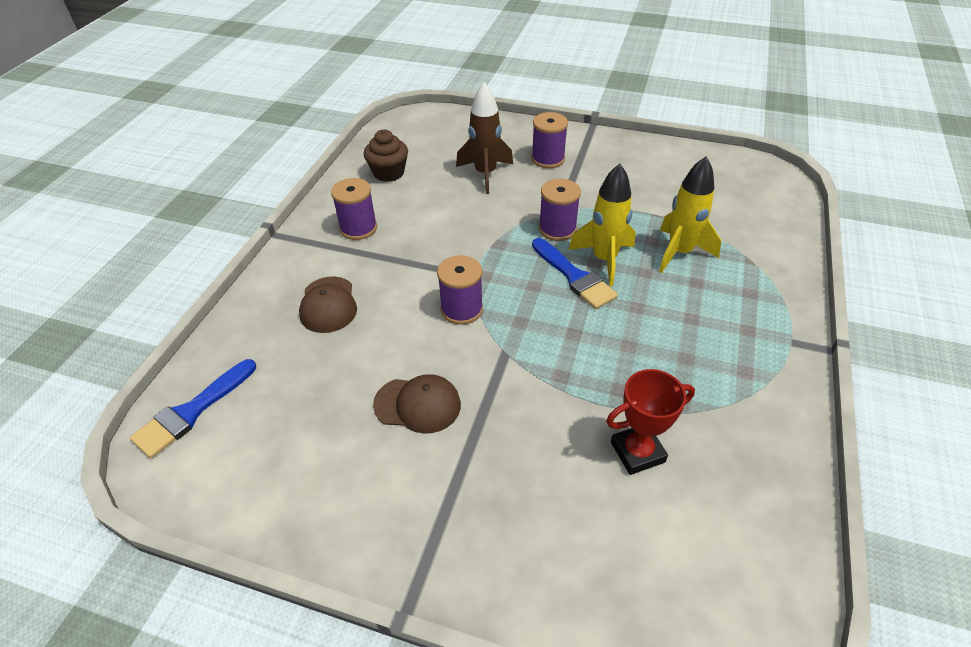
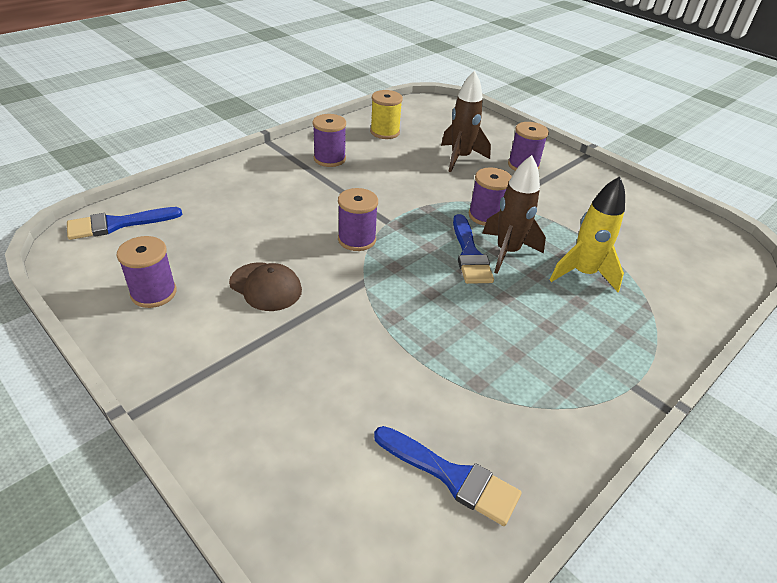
camera: 25 degrees right, 5 degrees down
brown cap [299,277,357,333] -> none
brown cupcake [364,130,408,182] -> yellow spool [370,90,403,139]
yellow rocket [568,164,636,287] -> brown rocket [482,155,546,274]
red trophy [606,369,695,475] -> none
none -> purple spool [117,236,177,308]
none -> blue brush [374,426,521,526]

